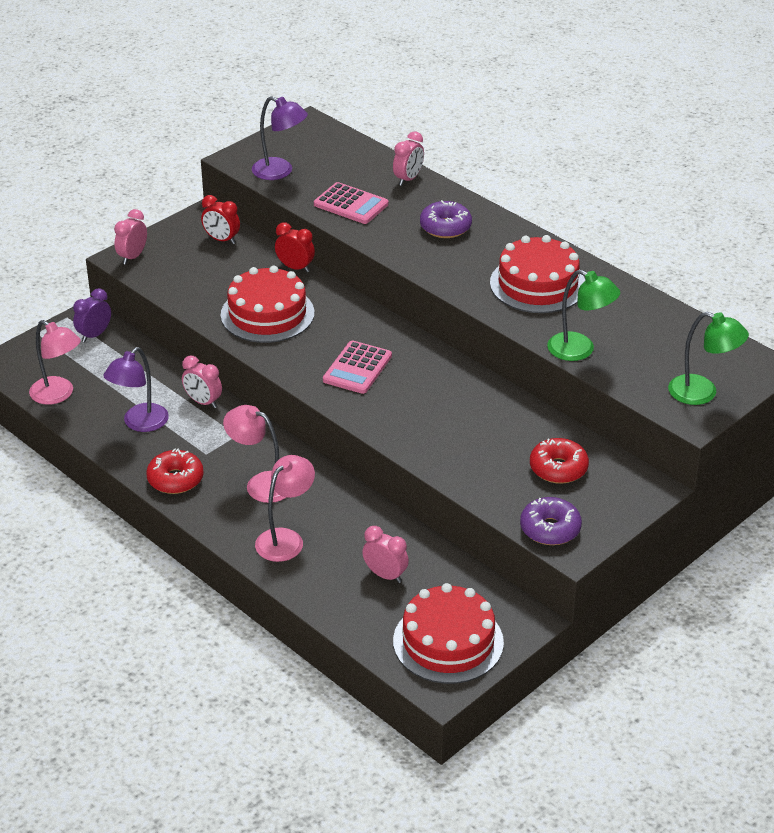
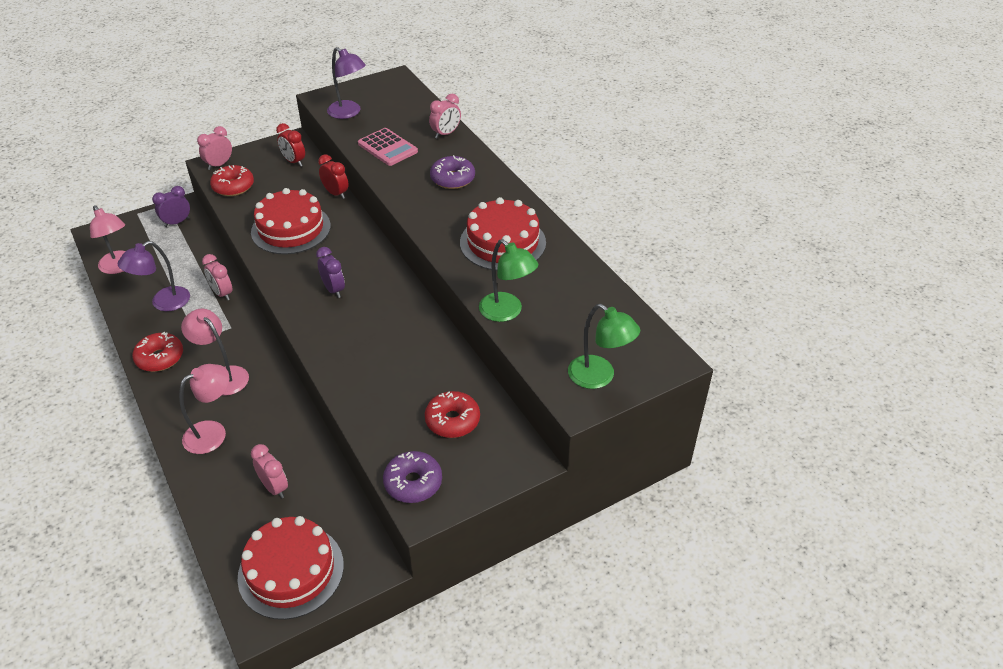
camera: 15 degrees right, 5 degrees up
pink calculator [323,340,392,394] -> purple clock [316,247,345,298]
none -> red donut [210,165,254,196]

